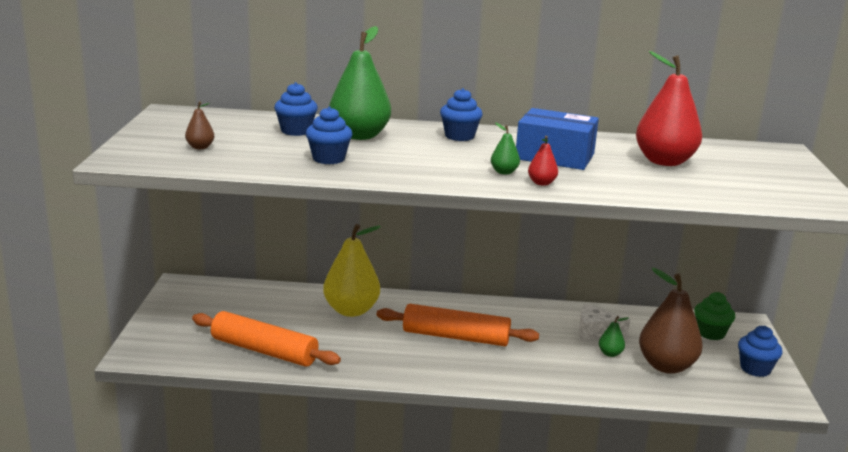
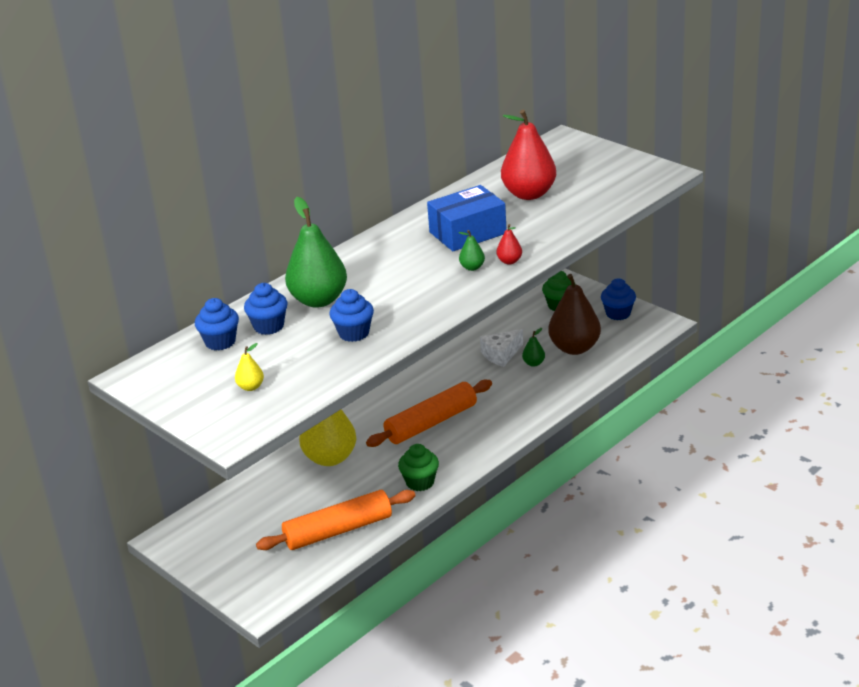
camera: 45 degrees left, 10 degrees up
brown pear [185,101,214,149] -> yellow pear [235,343,264,391]
blue cupcake [440,88,483,141] -> blue cupcake moved to [195,298,239,351]
none -> green cupcake [398,444,439,491]

